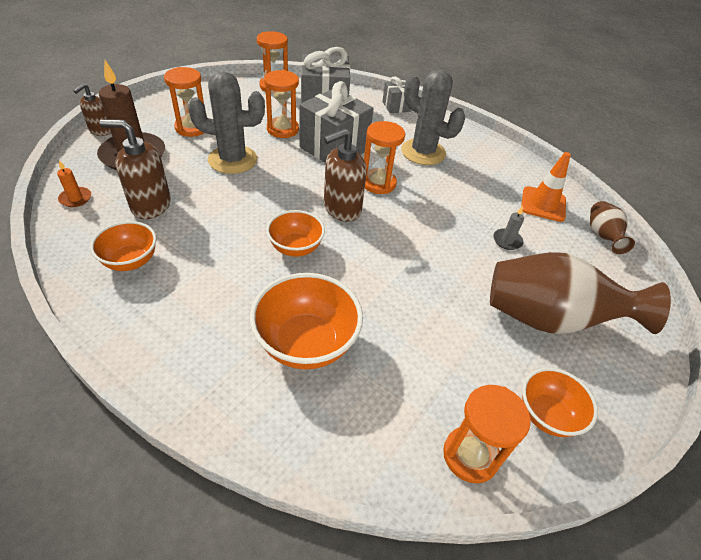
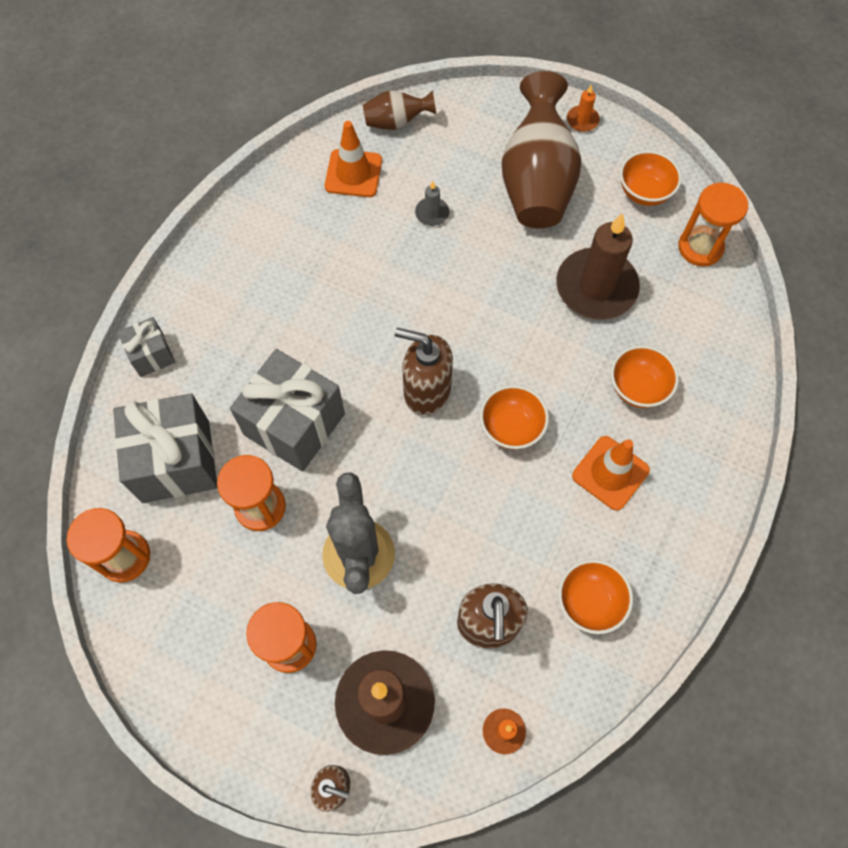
camera: 95 degrees left, 20 degrees up
orange bowl [250,273,363,370] -> orange bowl [611,345,679,408], size x0.63
brown soap dispenser [324,128,367,221] -> brown soap dispenser turned 150 degrees clockwise [395,328,453,415]
orange hourglass [364,121,405,194] -> none
grey cactus [401,69,465,165] -> none
none -> brown candle [557,213,640,320]
none -> orange candle [567,85,600,132]
none -> orange traffic cone [572,436,650,511]

